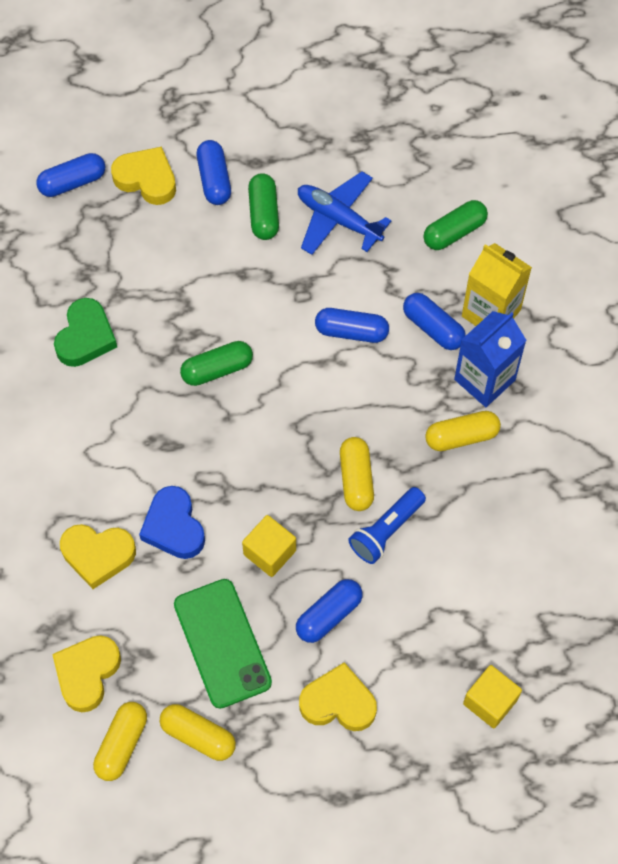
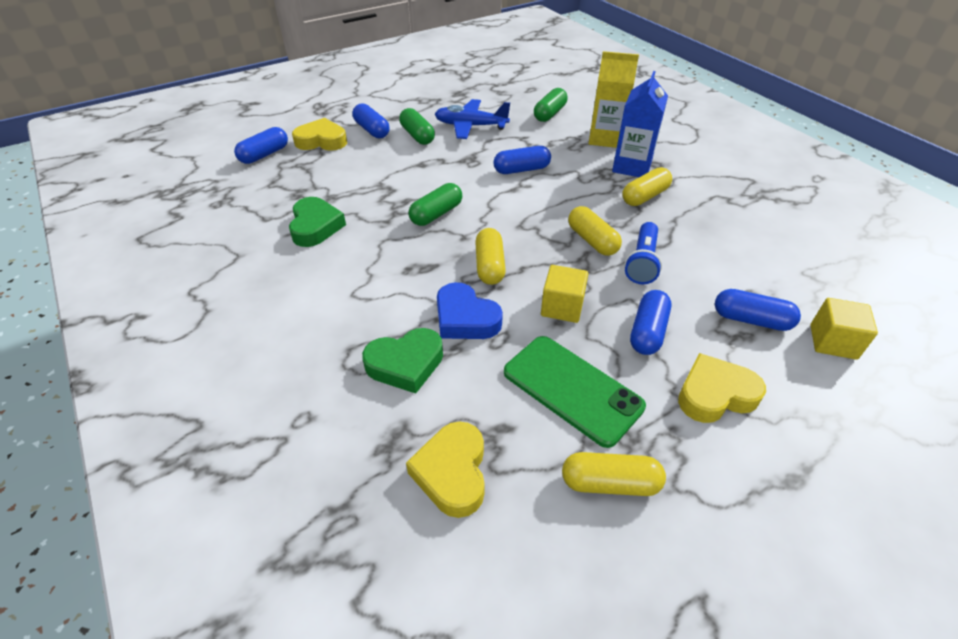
camera: 25 degrees left, 20 degrees down
yellow heart [60,524,136,589] -> green heart [362,328,443,393]
yellow capsule [93,702,147,781] -> yellow capsule moved to [475,228,506,285]
blue capsule [403,293,466,350] -> blue capsule moved to [715,289,801,331]

